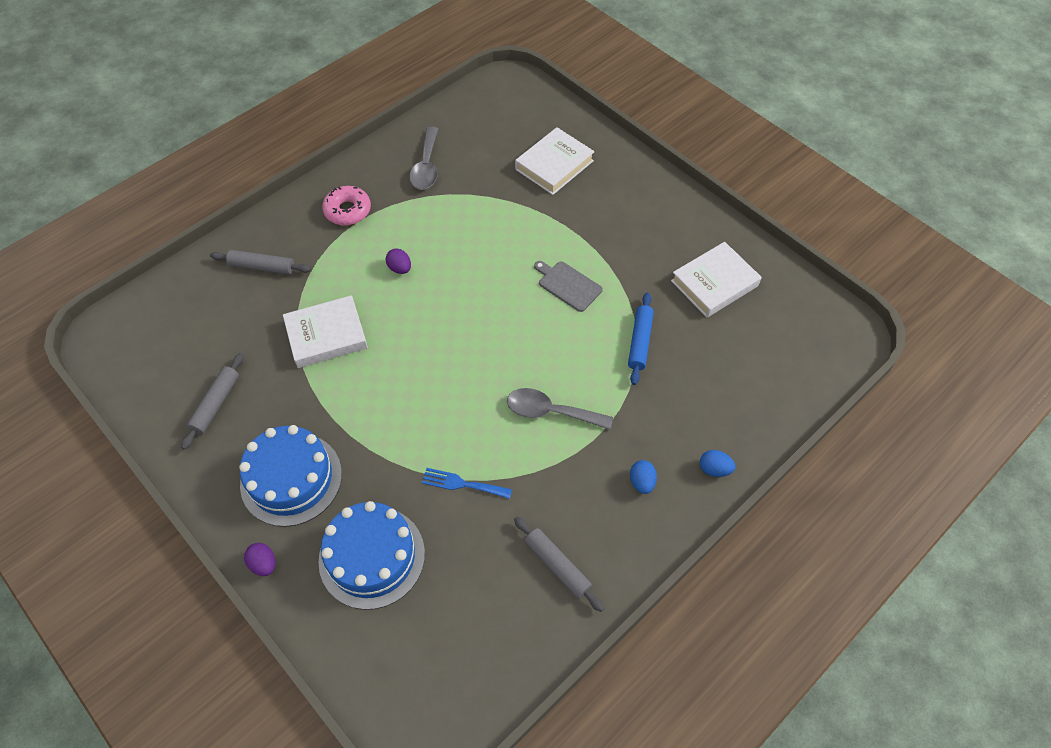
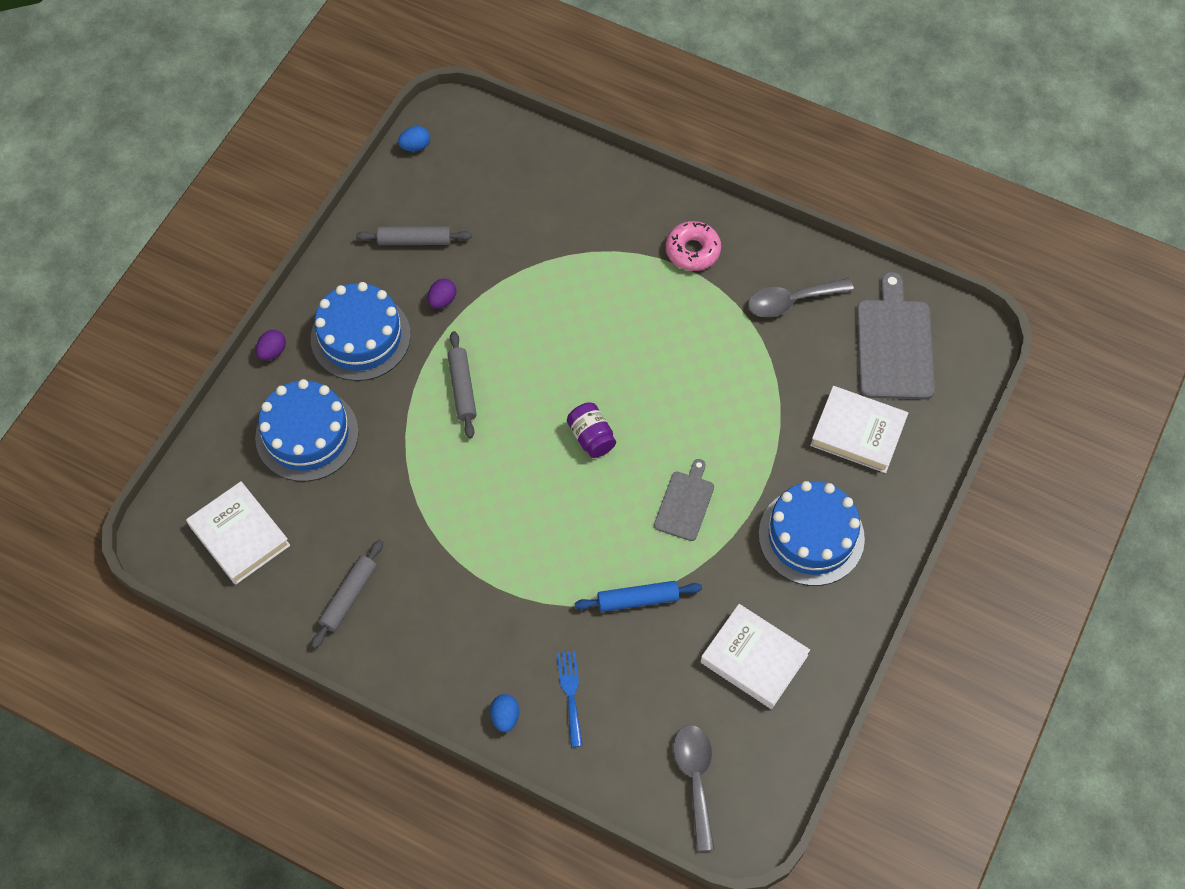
camera: 70 degrees right, 5 degrees up
grey rolling pin [210,250,311,275] -> grey rolling pin moved to [447,331,477,438]
white book [283,295,368,368] -> white book moved to [186,481,290,585]
purple egg [386,248,411,274] -> purple egg moved to [428,279,456,309]
blue fork [422,468,512,499] -> blue fork moved to [557,651,583,747]
grey spoon [507,388,613,430] -> grey spoon moved to [673,725,714,851]
blue egg [630,460,657,494] -> blue egg moved to [398,126,430,152]
none -> purple jar [567,402,616,458]
none -> blue cake [759,481,865,586]
none -> grey cutting board [857,272,935,400]

